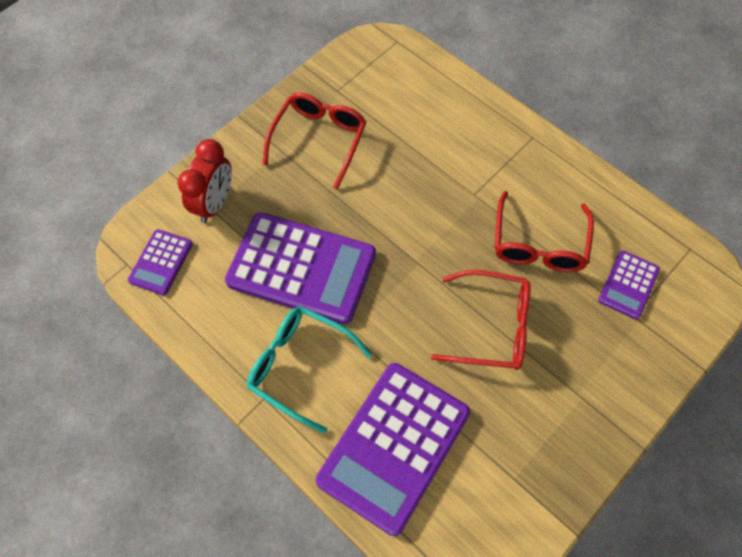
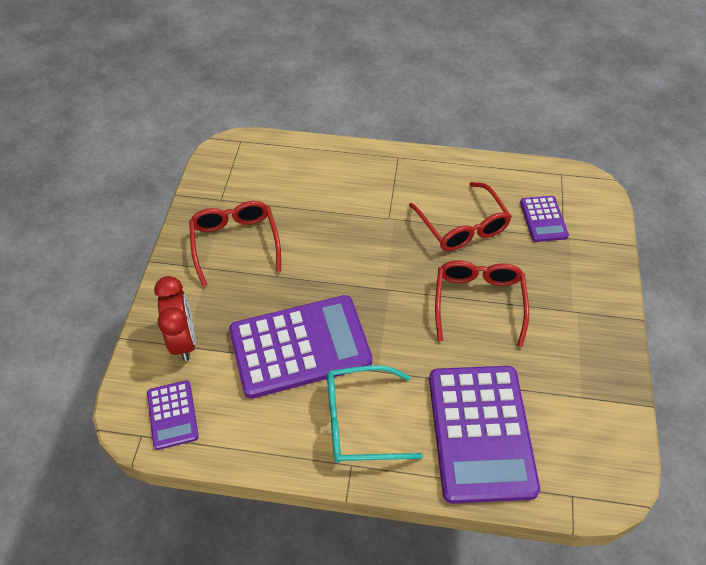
camera: 35 degrees left, 10 degrees down
red glasses [431,270,531,370] -> red glasses turned 60 degrees counterclockwise [435,260,529,347]

